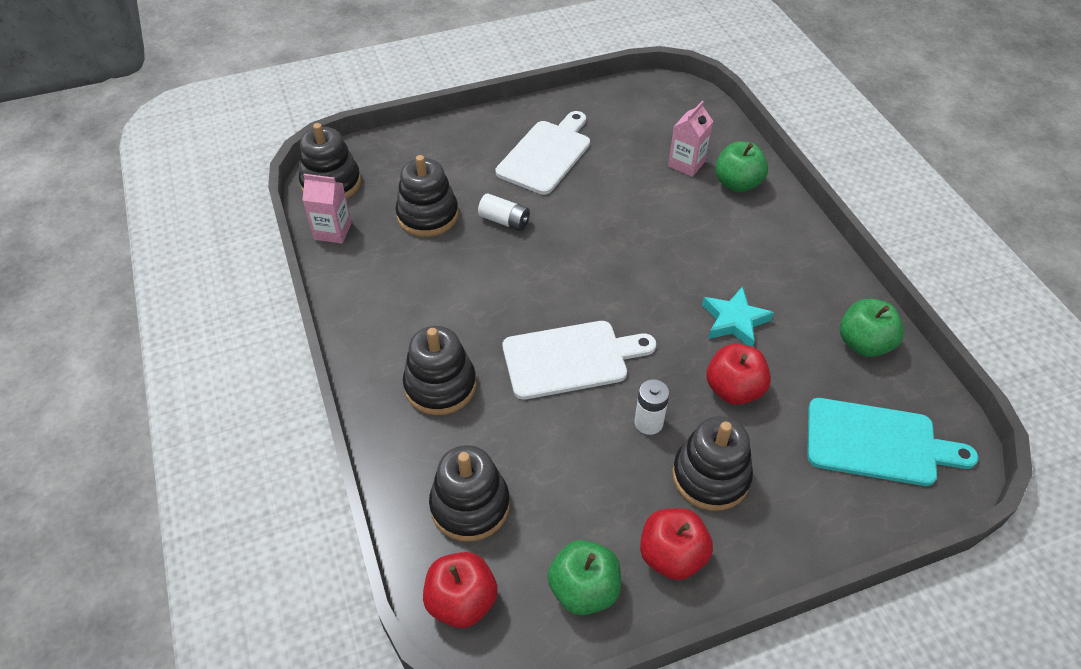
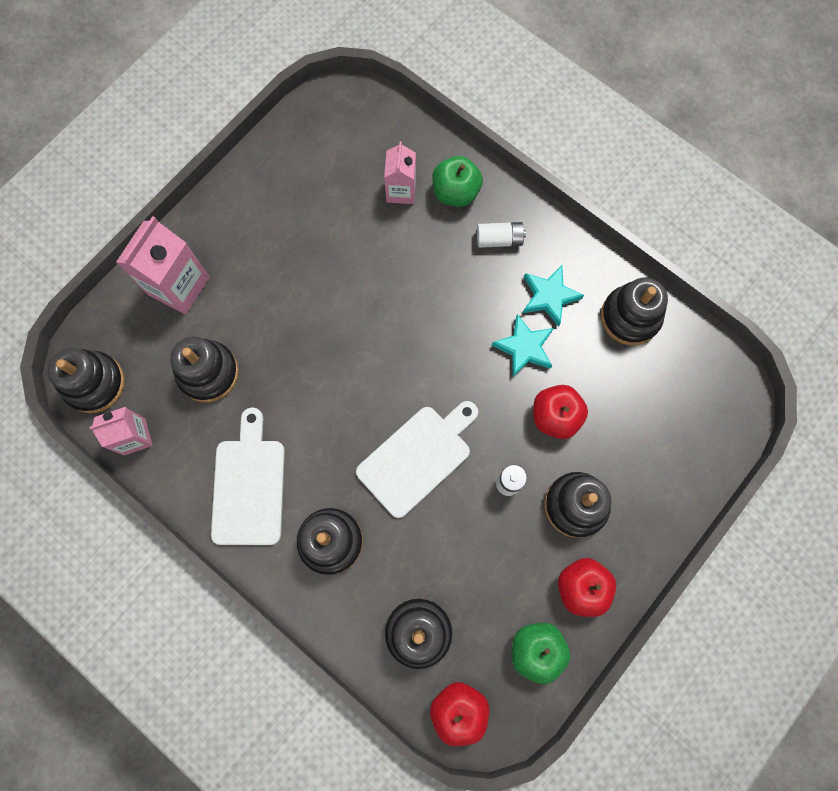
camera: 30 degrees left, 25 degrees up
white battery [478,193,530,231] -> white battery moved to [477,222,526,248]
white cutting board [496,111,590,195] -> white cutting board moved to [211,408,285,545]
turquoise cutting board [807,398,978,486] -> none
green apple [840,299,904,357] -> black stacking toy [601,277,668,345]
none -> pink carton [116,216,210,315]
none -> turquoise star [523,265,584,327]

